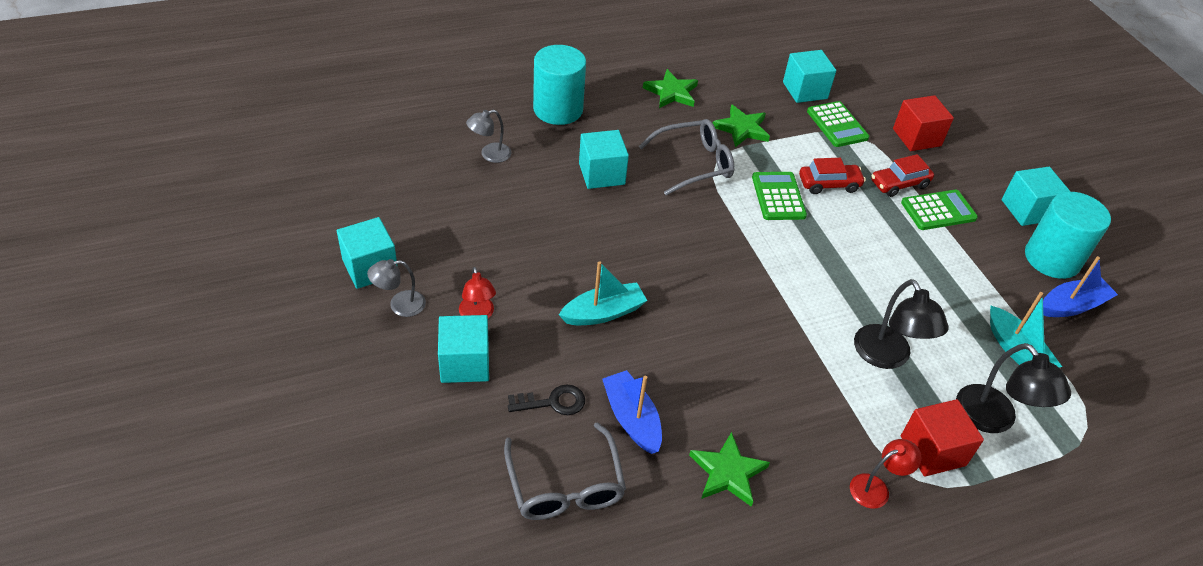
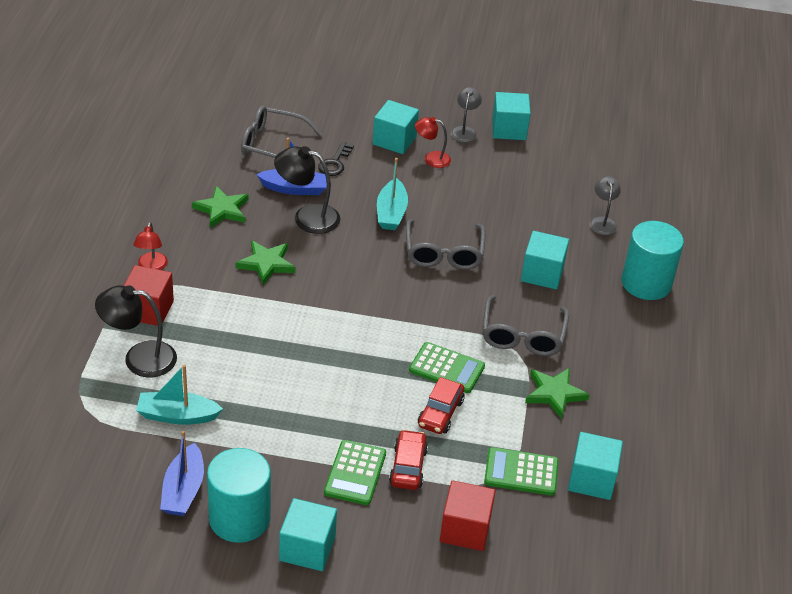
camera: 120 degrees right, 5 degrees down
green star [643,69,698,108] -> green star moved to [236,240,296,285]
black lamp [854,279,949,369] -> black lamp moved to [274,146,340,234]
none -> grey glasses [406,219,486,270]

